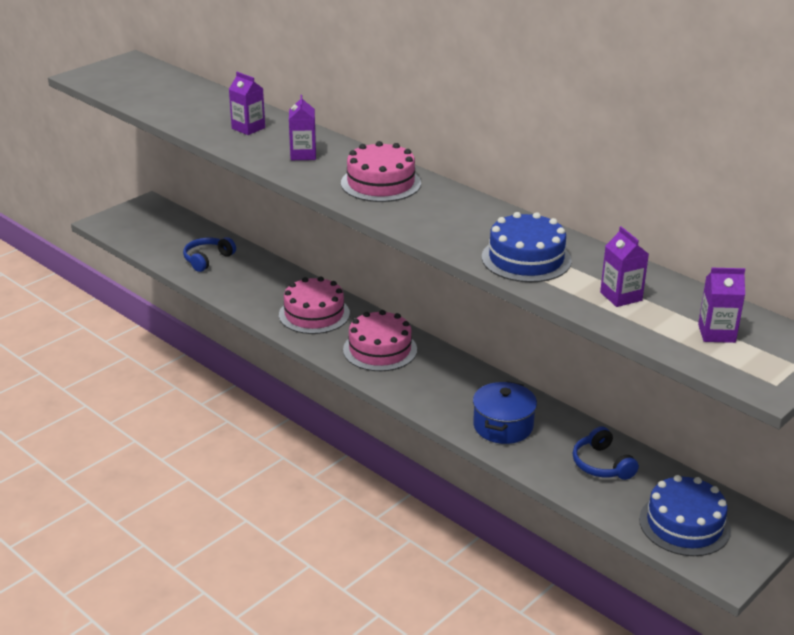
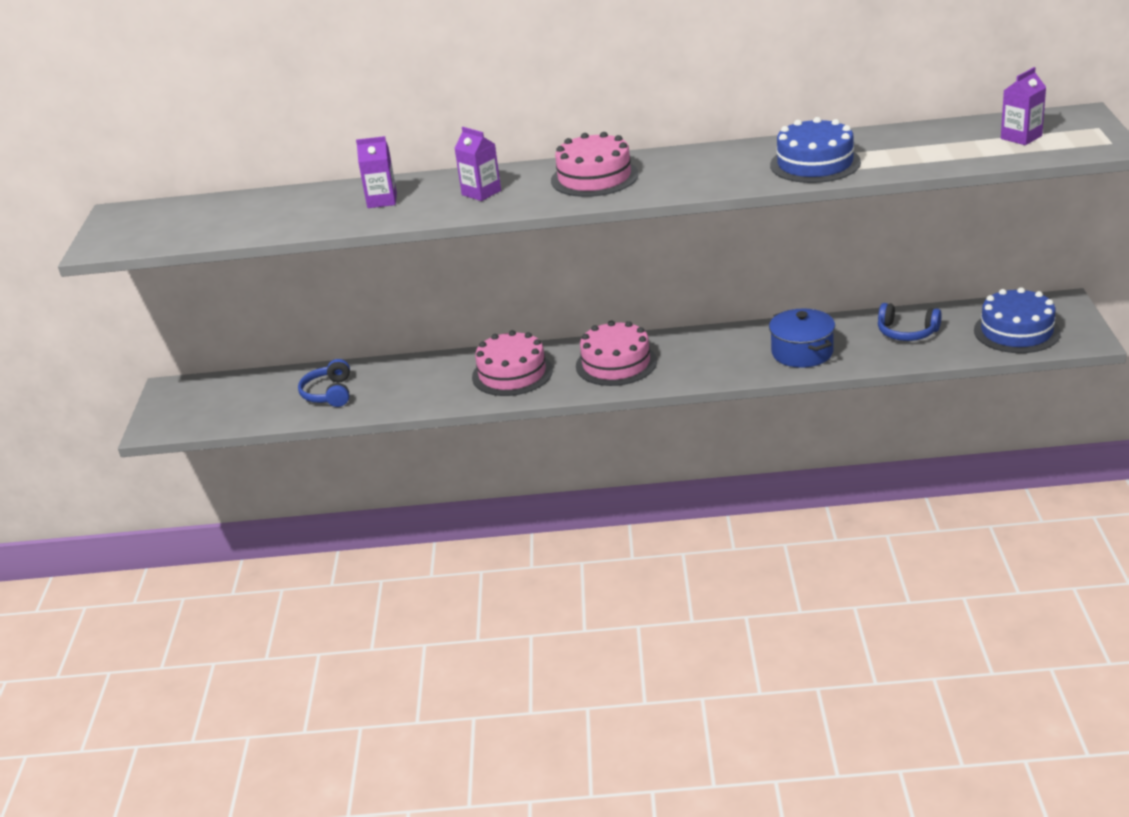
camera: 40 degrees left, 0 degrees up
purple carton [600,226,649,307] -> none

